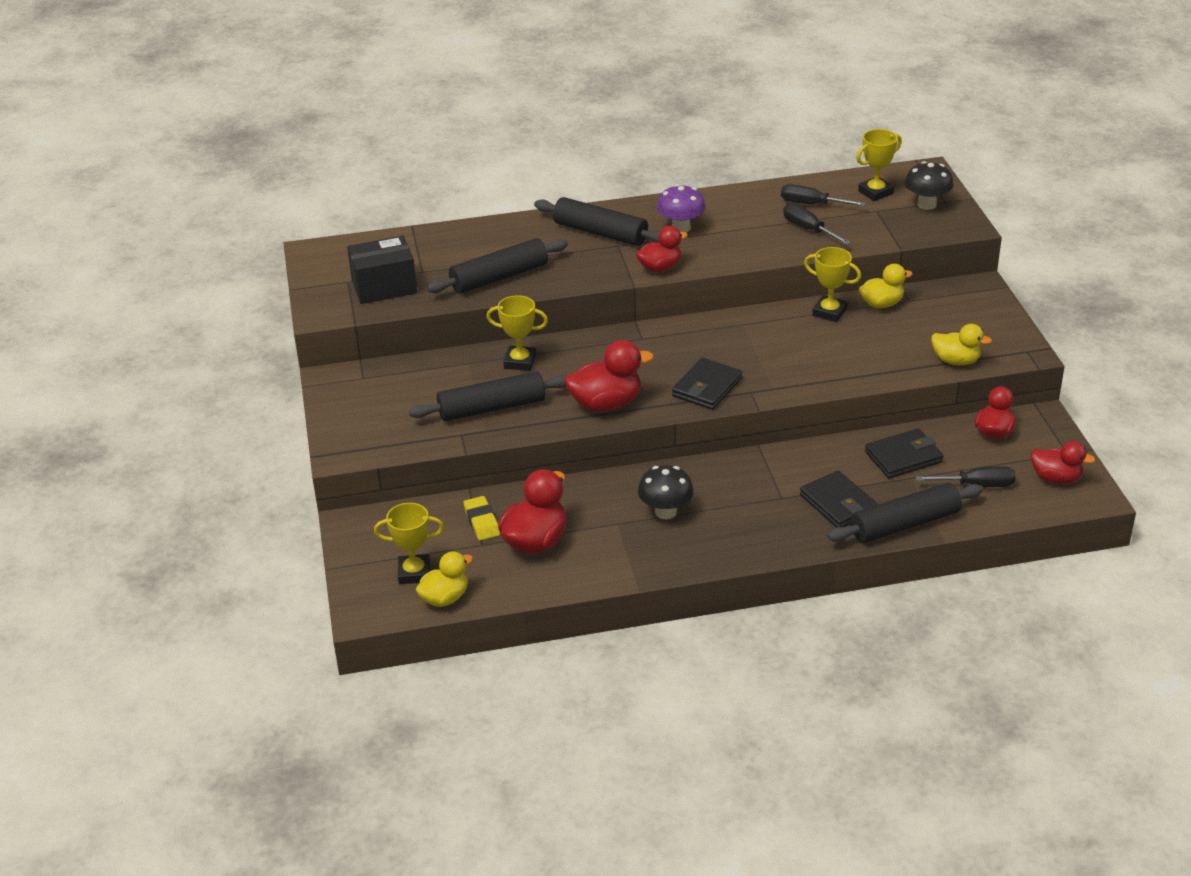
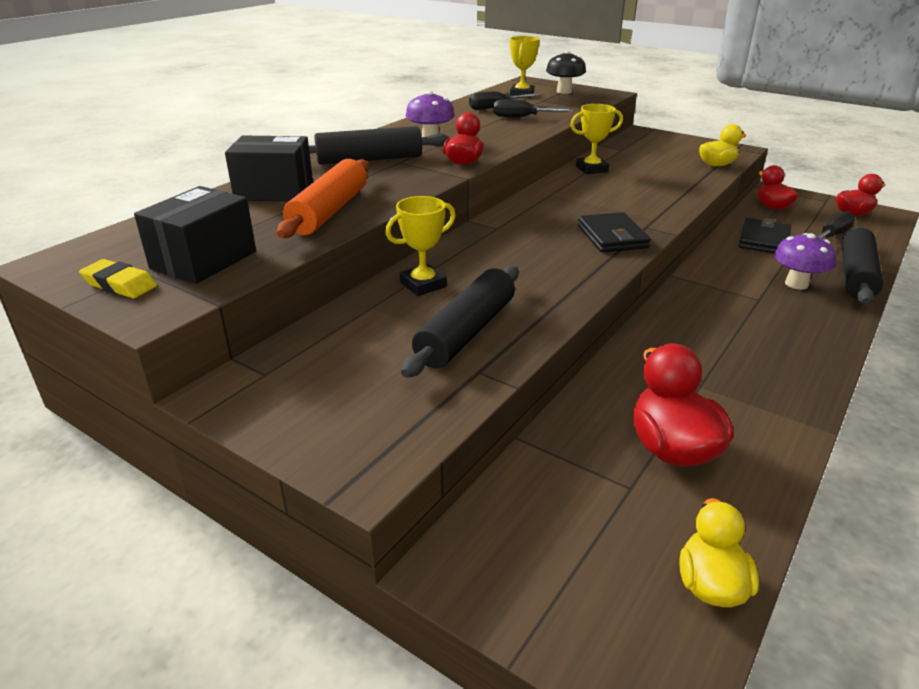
camera: 45 degrees left, 5 degrees down
yellow trophy [374,503,444,584] -> none
black rolling pin [427,238,568,294] -> orange rolling pin [277,159,369,238]
yellow eraser [464,496,500,541] -> yellow eraser moved to [79,259,157,298]
red duck [565,340,654,412] -> none
black mushroom [638,465,694,519] -> none
black wallet [800,470,878,528] -> purple mushroom [774,233,836,290]
yellow duck [859,264,913,308] -> none
none -> black box [225,136,313,201]

